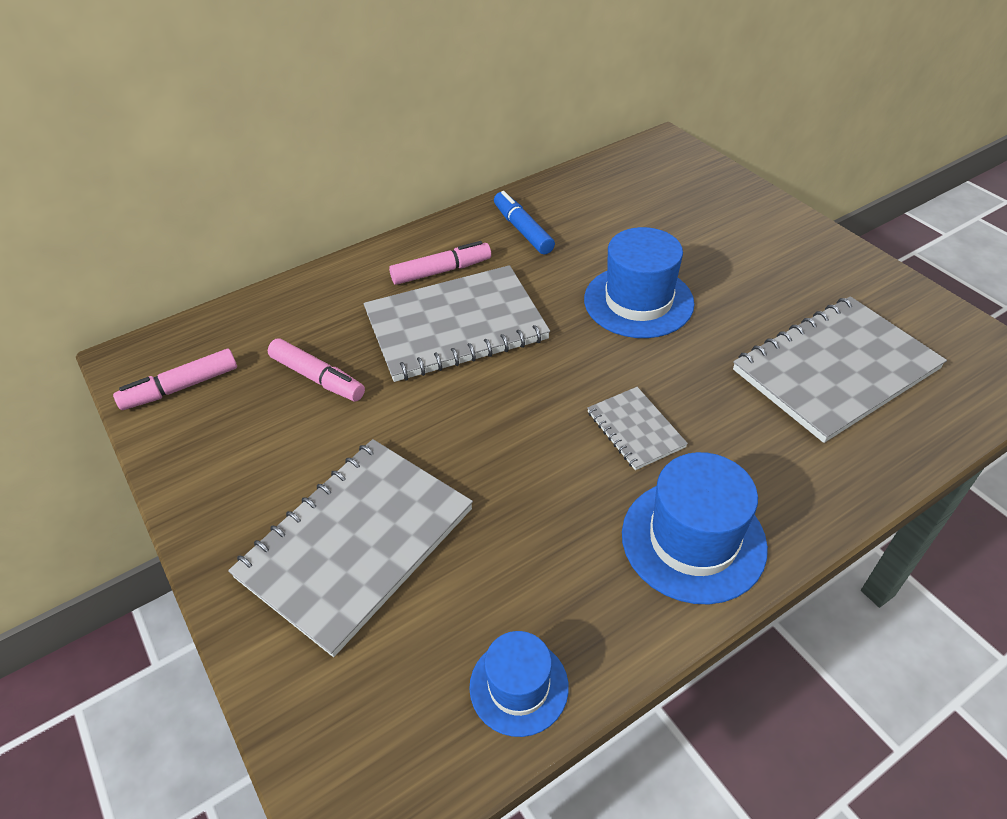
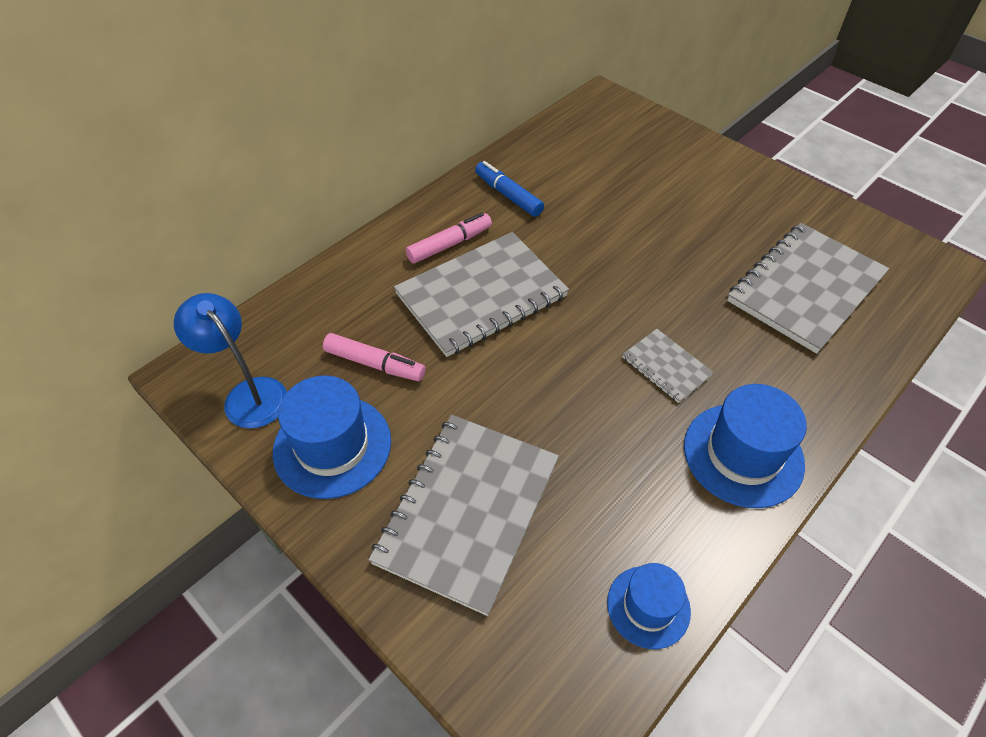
camera: 15 degrees left, 5 degrees up
pink marker [113,349,237,410] -> blue lamp [174,293,287,428]
blue hat [584,227,695,338] -> blue hat moved to [273,376,391,499]

